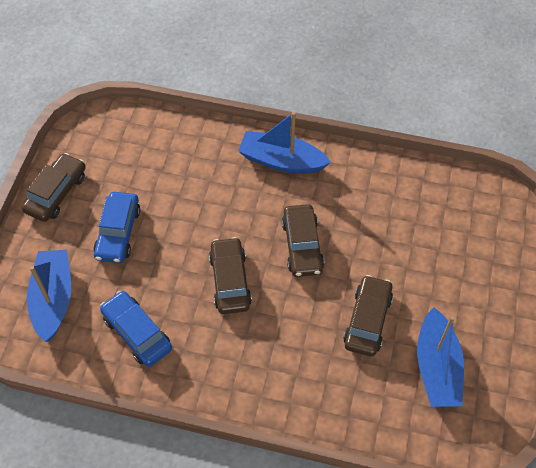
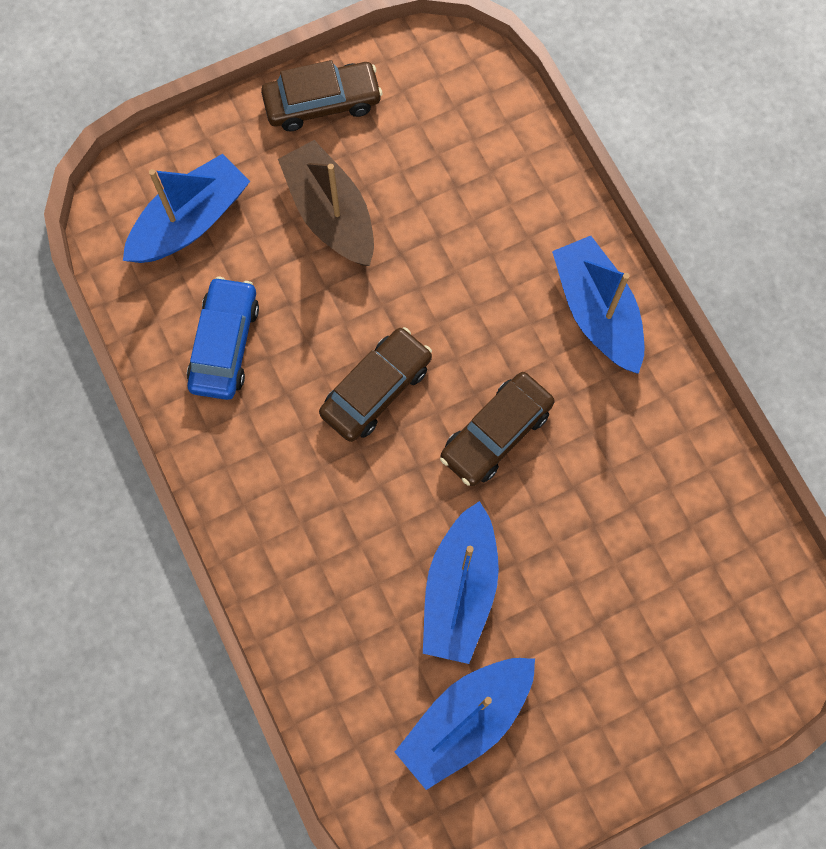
camera: 50 degrees right, 15 degrees up
blue car [94,192,140,263] -> brown boat [278,140,374,266]
brown car [343,275,393,357] -> blue boat [423,501,499,664]

